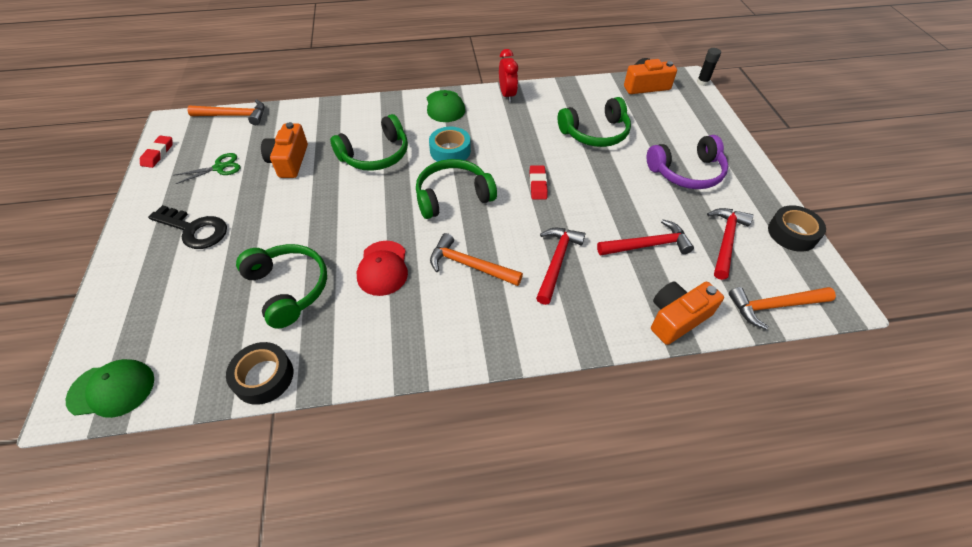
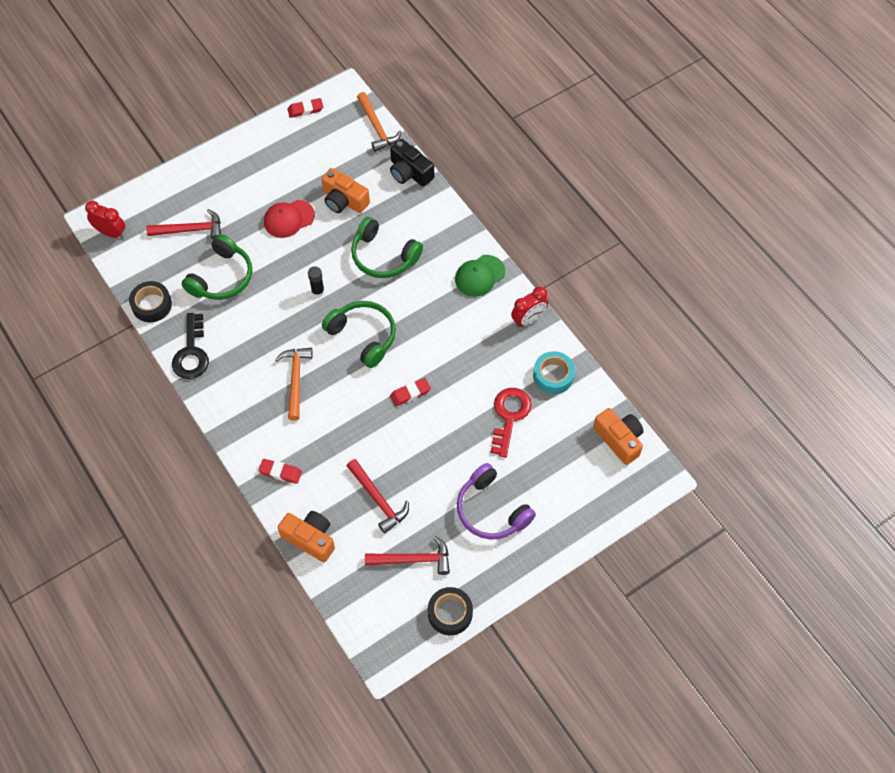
camera: 65 degrees right, 10 degrees up
green cap [66,359,154,418] -> red clock [85,201,125,239]
black key [148,205,227,249] -> black key moved to [172,313,209,379]
green scissors [173,153,241,184] -> none
orange camera [261,122,308,178] -> orange camera turned 120 degrees counterclockwise [321,168,370,213]
red cap [357,241,408,296] -> red cap moved to [264,200,315,238]
turquoise tape [429,127,471,162] -> turquoise tape moved to [533,351,575,394]
red hammer [536,228,585,305] -> red hammer moved to [146,209,221,240]
green headphones [558,97,631,147] -> red key [490,388,532,457]
black glue stick [697,48,721,86] -> black glue stick moved to [308,266,324,297]
orange hammer [729,287,836,330] -> none
none -> red eraser [258,459,302,484]
none -> black camera [390,139,434,187]

